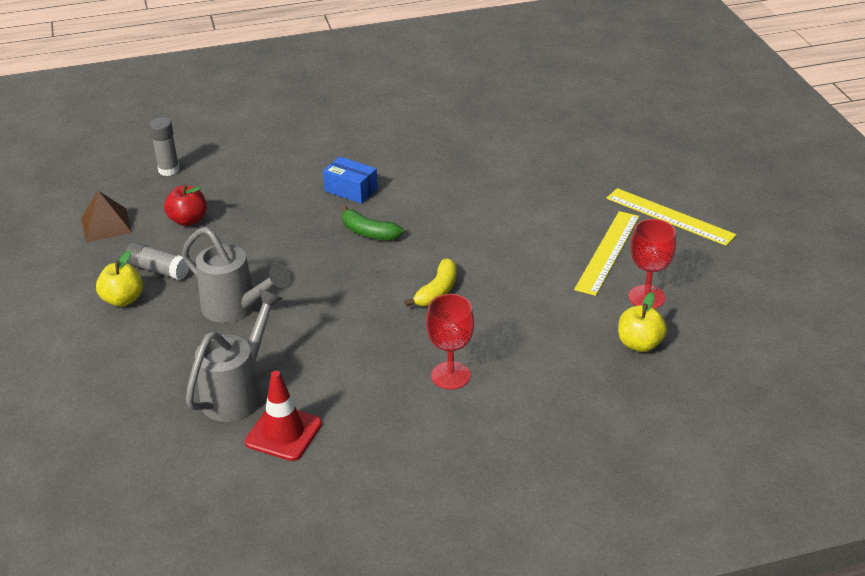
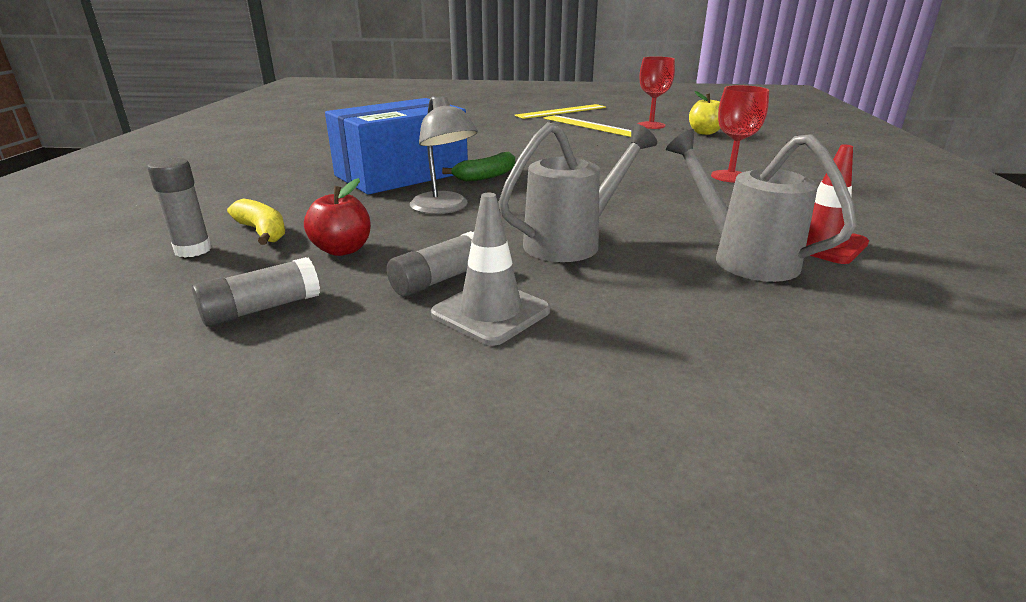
camera: 70 degrees left, 10 degrees down
brown pyramid [81,191,132,242] -> grey glue stick [192,257,320,327]
yellow apple [96,250,143,307] -> grey traffic cone [431,193,550,346]
blue box [323,157,378,204] -> blue box [325,98,468,195], size x2.20
yellow banana [404,258,457,307] -> yellow banana moved to [227,198,285,245]
none -> grey lamp [410,96,478,214]

